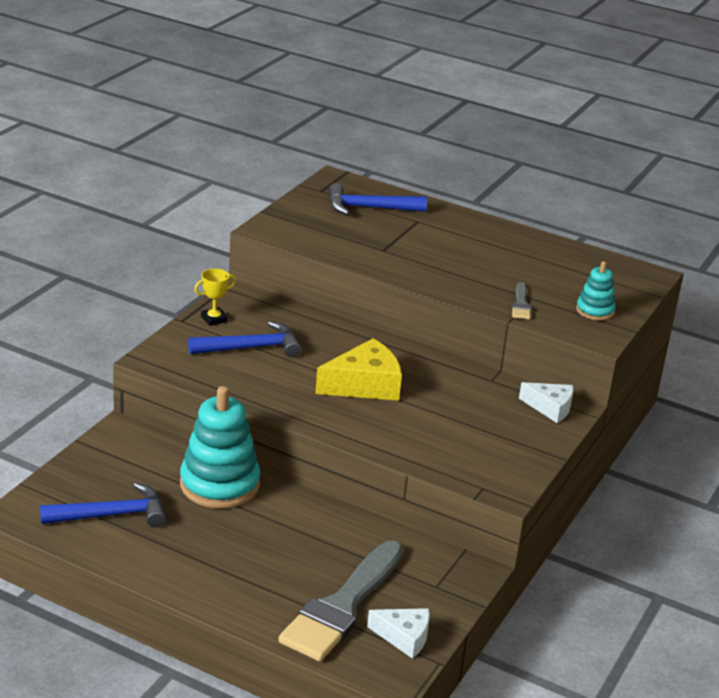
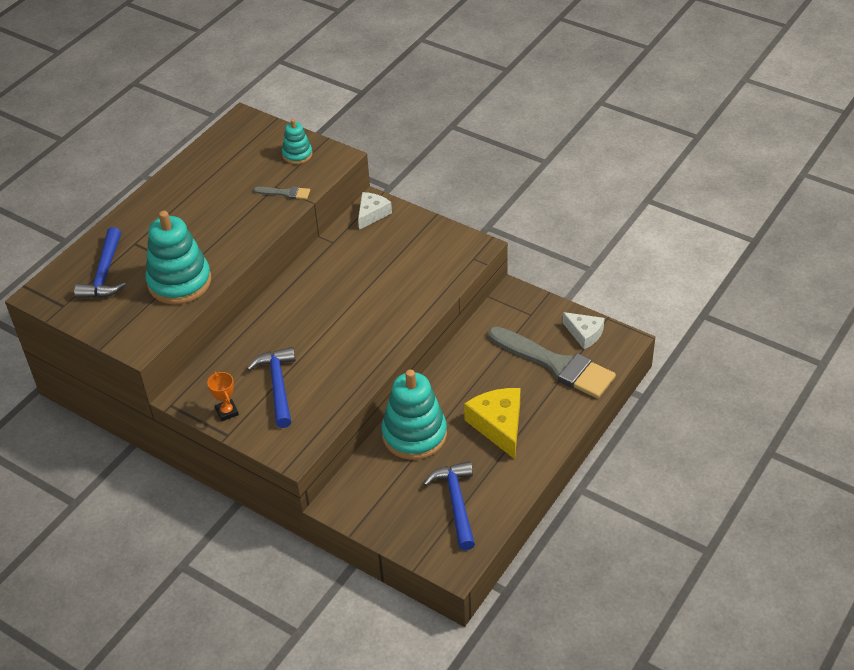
camera: 80 degrees left, 15 degrees up
yellow trophy [194,269,236,326] -> orange trophy [207,372,239,421]
yellow cheese [315,338,402,401] -> yellow cheese moved to [464,388,520,459]
white cheese [367,608,430,659] -> white cheese turned 105 degrees clockwise [562,312,605,349]
none -> turquoise stacking toy [145,211,211,304]

